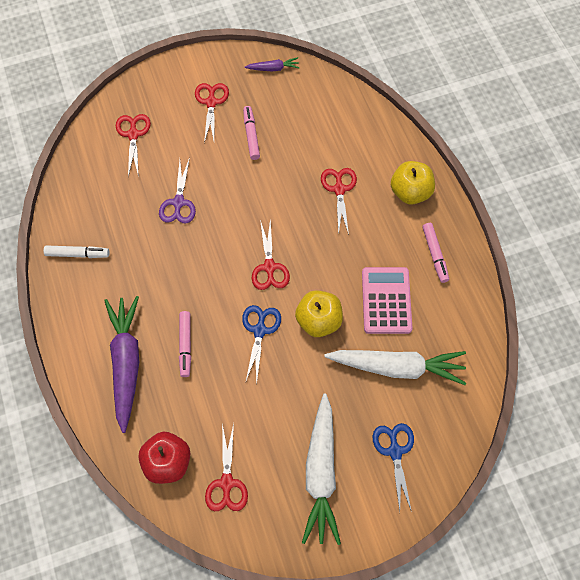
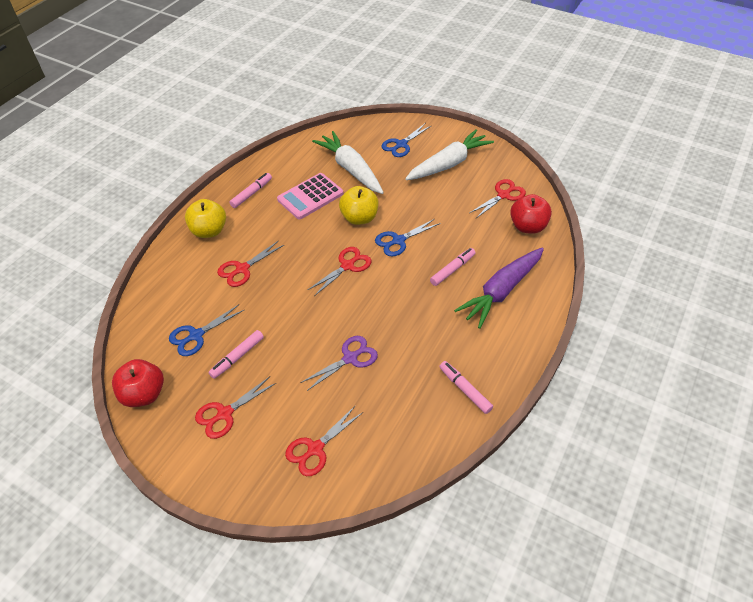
camera: 130 degrees left, 15 degrees down
white marker [44,245,109,258] -> pink marker [439,361,493,414]
purple carrot [245,57,300,71] -> red apple [112,359,164,407]
none -> blue scissors [169,304,244,356]

